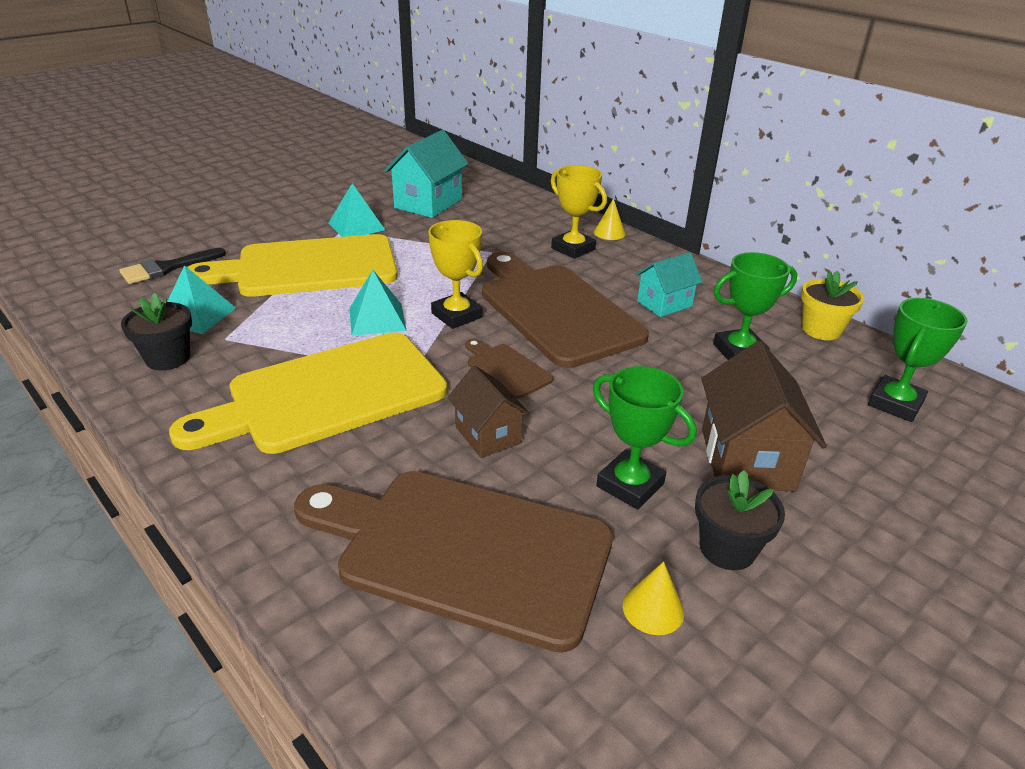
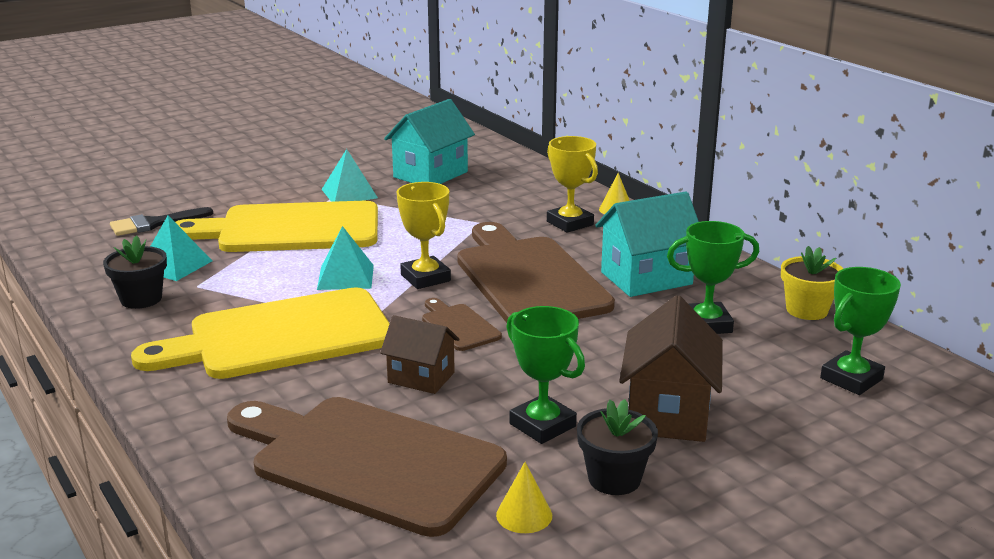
camera: 10 degrees right, 10 degrees down
brown house [448,366,530,458] -> brown house turned 45 degrees counterclockwise [380,315,460,394]
turquoise house [636,252,703,317] -> turquoise house [595,191,699,297], size x1.60

